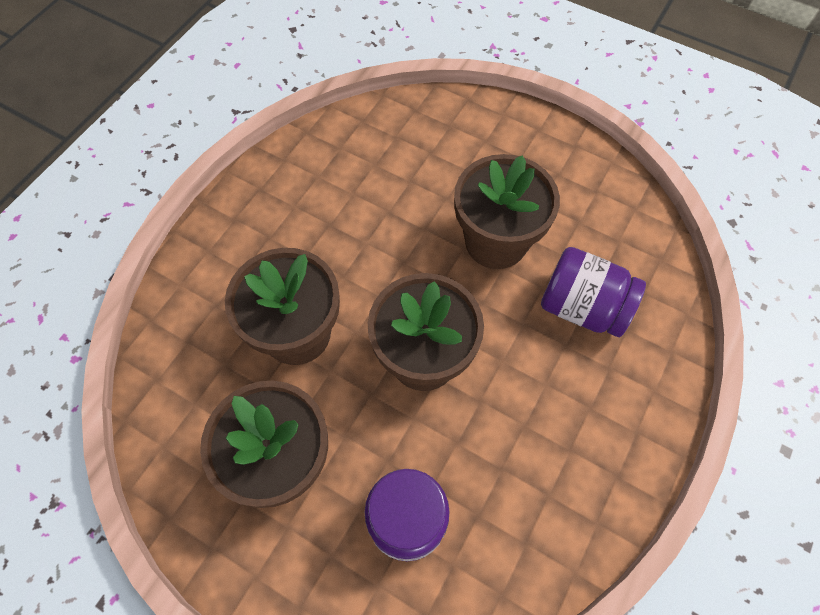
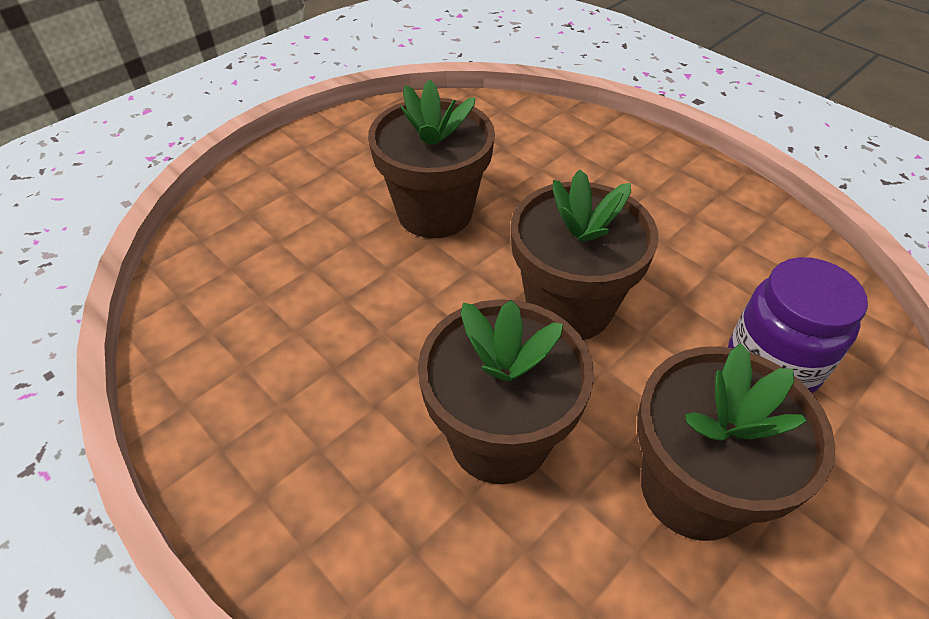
camera: 75 degrees left, 15 degrees down
purple jar [541,247,646,337] -> none

